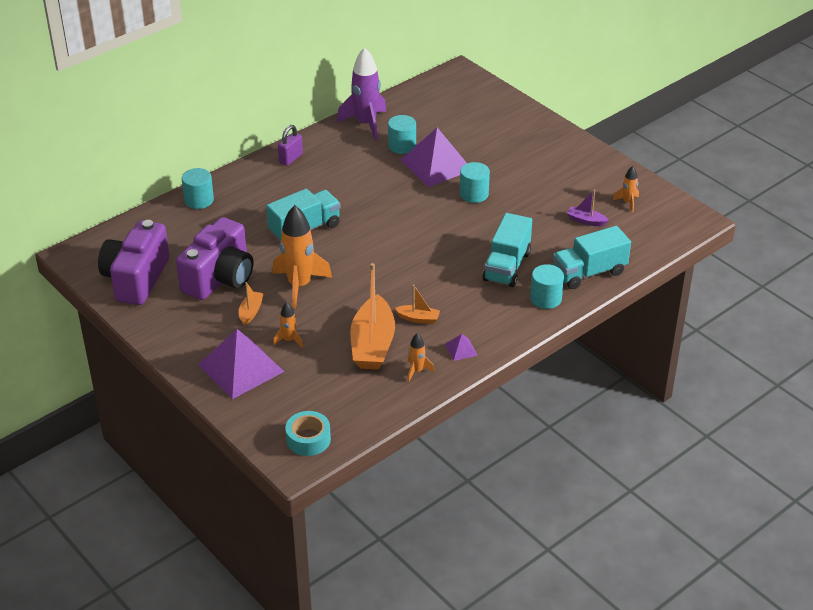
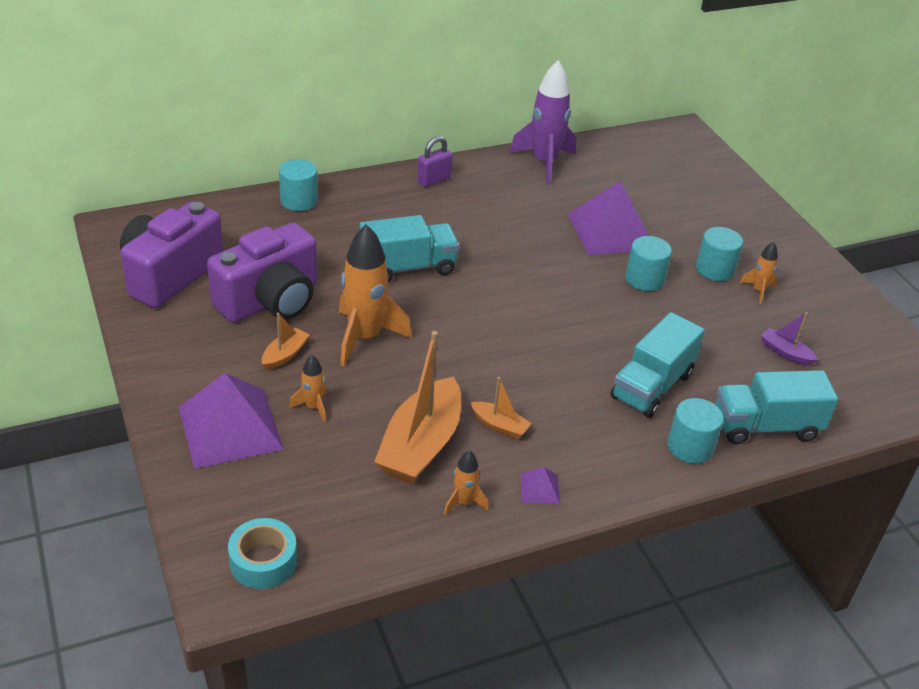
camera: 15 degrees right, 0 degrees up
turquoise cylinder [388,115,416,154] -> turquoise cylinder moved to [696,227,743,281]
orange rocket [613,166,639,212] -> orange rocket moved to [740,242,778,304]

